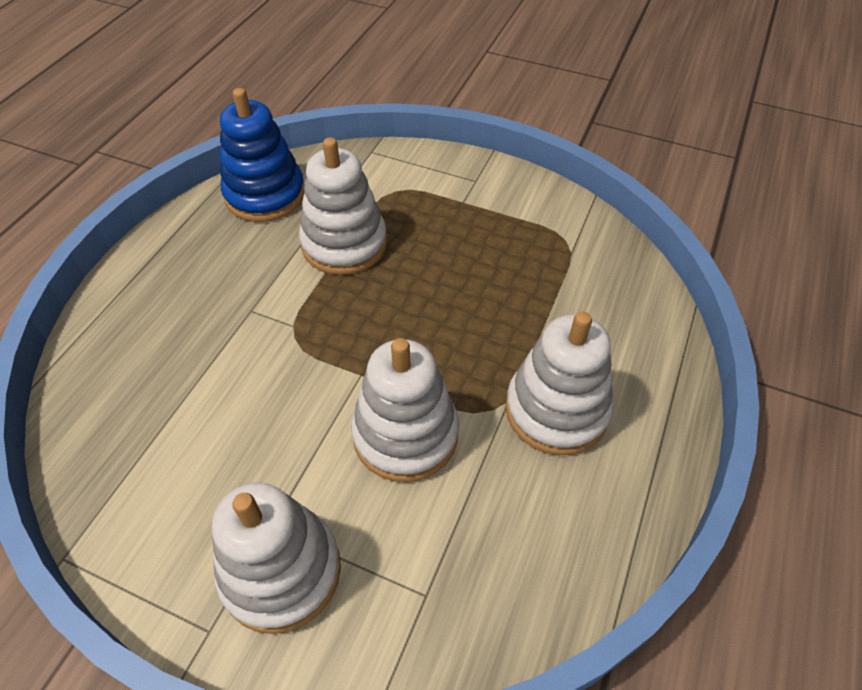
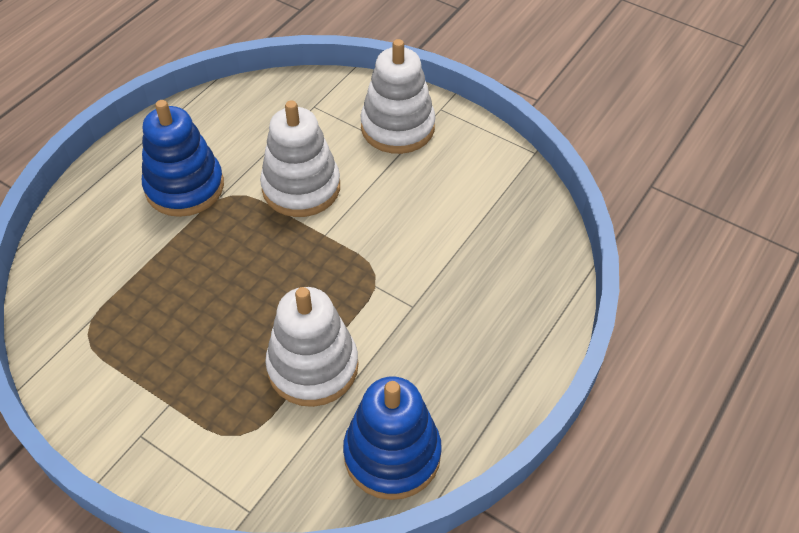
camera: 170 degrees left, 0 degrees up
white stacking toy [505,311,613,456] -> blue stacking toy [142,100,224,217]

